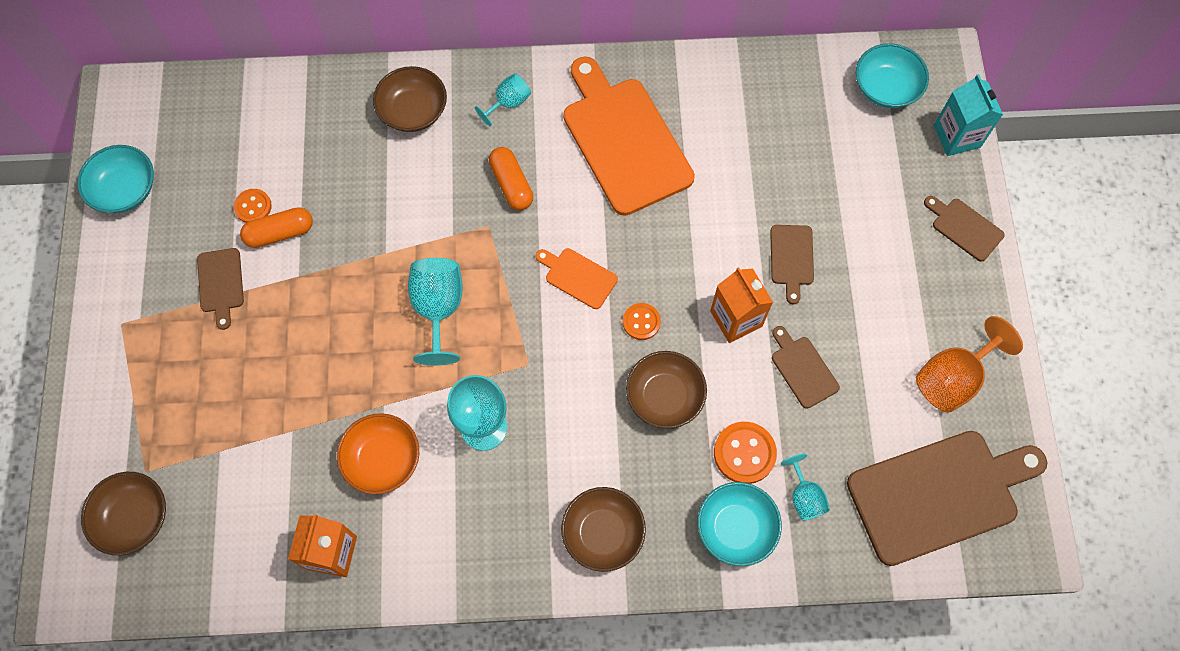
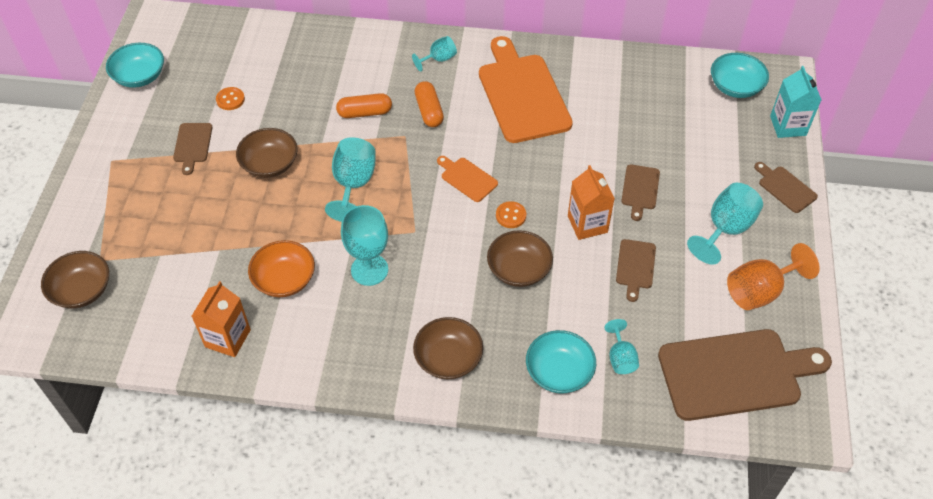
camera: 10 degrees right, 15 degrees down
orange capsule [240,207,313,248] -> orange capsule moved to [336,93,392,118]
brown bowl [373,66,447,132] -> brown bowl moved to [236,128,297,178]
orange button [714,422,777,484] -> none
brown cutting board [772,326,840,409] -> brown cutting board turned 150 degrees counterclockwise [616,239,656,302]
none -> turquoise goblet [687,183,763,265]

